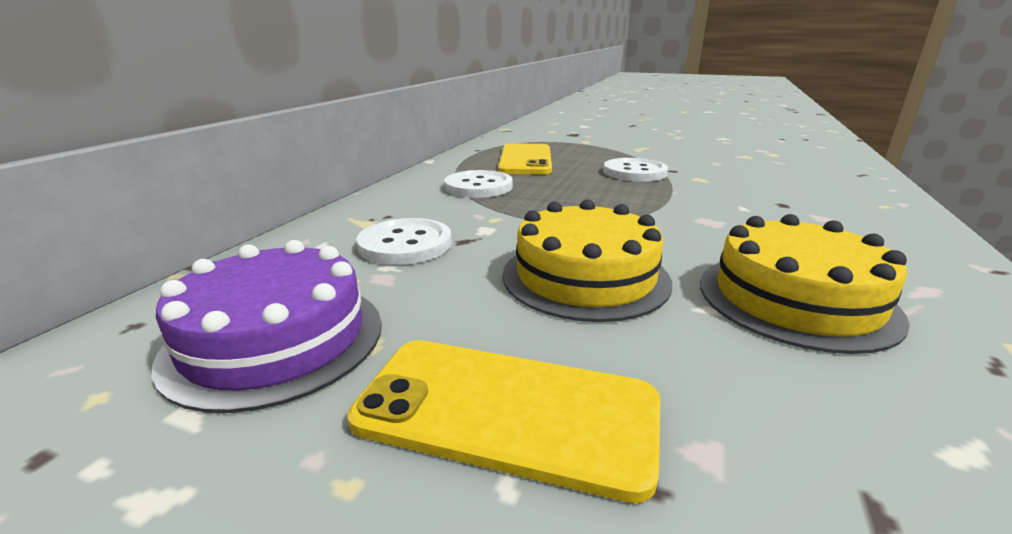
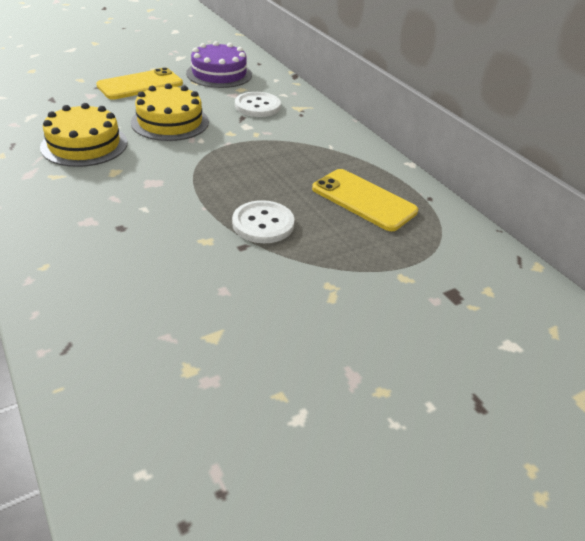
camera: 125 degrees right, 15 degrees up
white button [444,170,513,198] -> none

